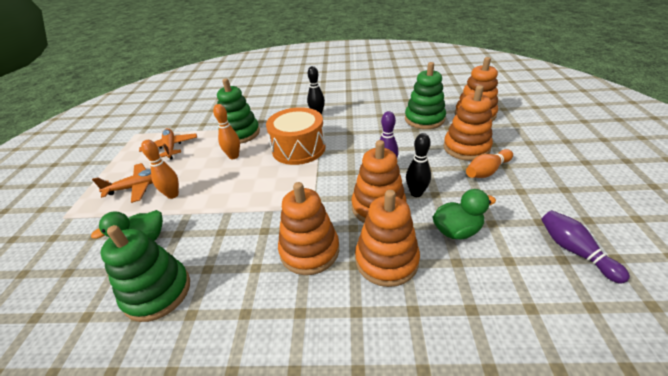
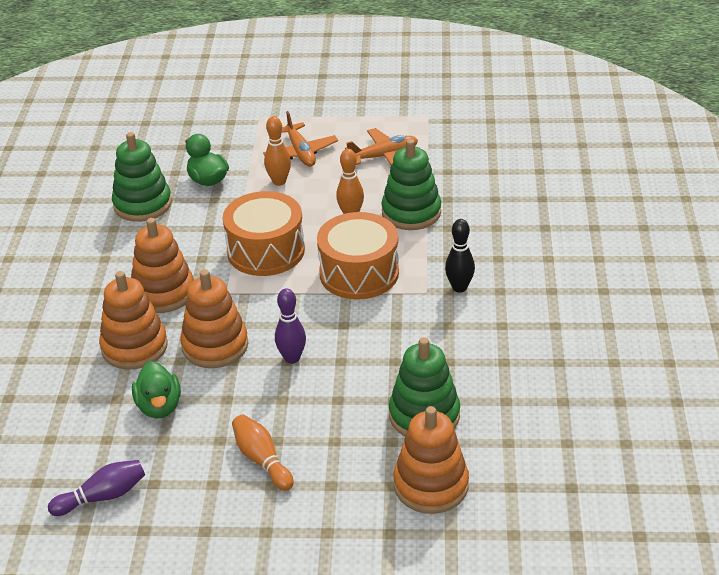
camera: 90 degrees right, 0 degrees up
black bowling pin [406,133,431,197] -> none
orange stacking toy [443,85,493,161] -> none
none -> orange drum [223,191,305,276]

